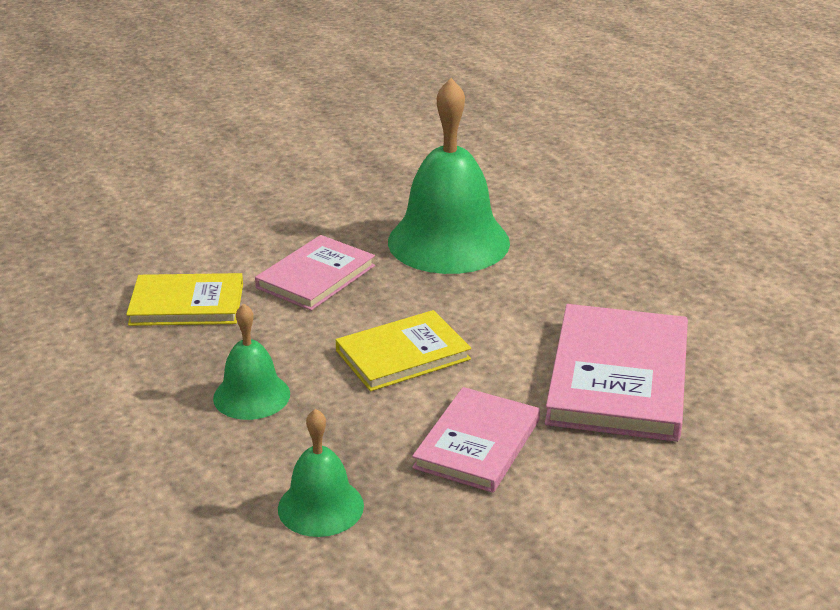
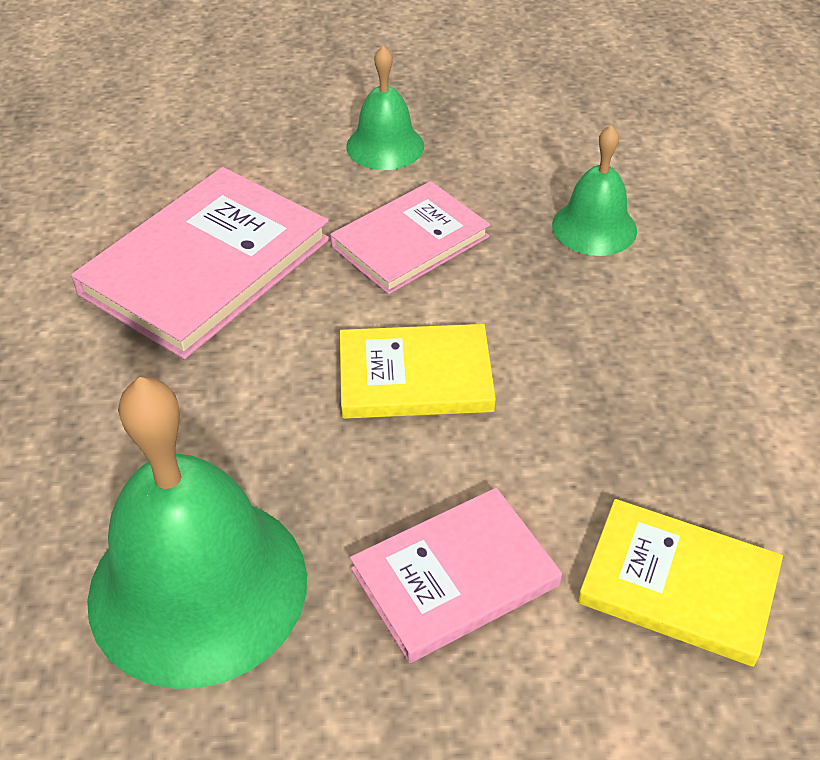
camera: 155 degrees left, 15 degrees up
green bell [213,303,290,420] -> green bell moved to [346,46,424,170]

